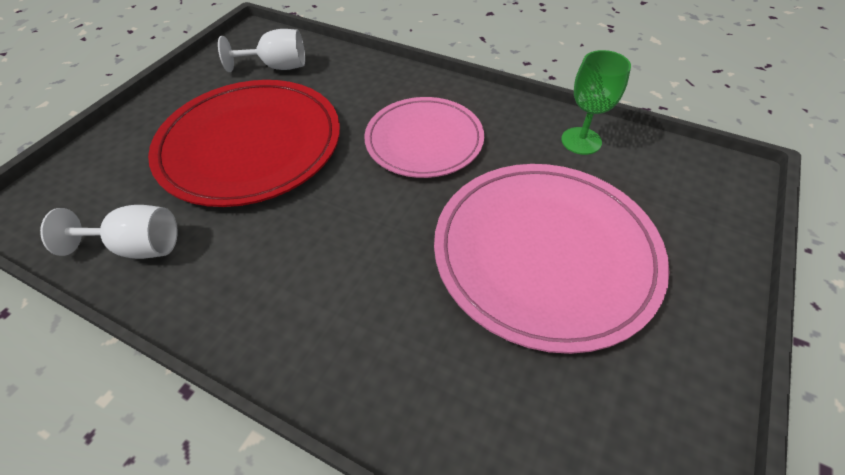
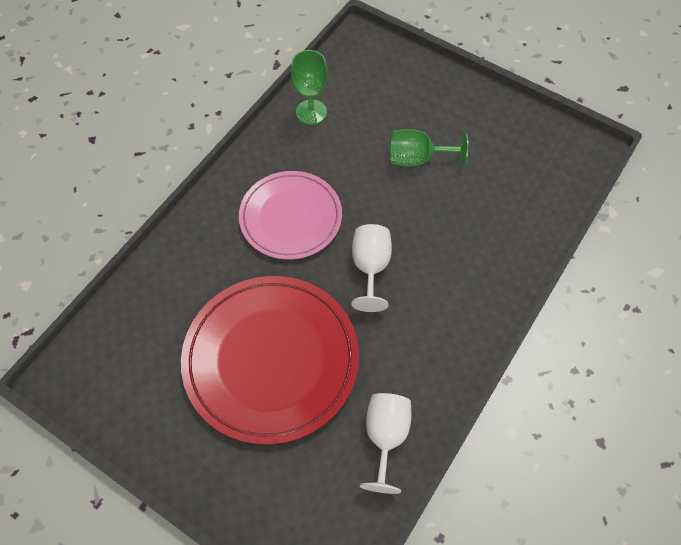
camera: 85 degrees left, 10 degrees up
white goblet [218,29,305,72] -> white goblet moved to [351,224,392,312]
pink plate [434,164,670,354] -> green goblet [390,129,468,167]

